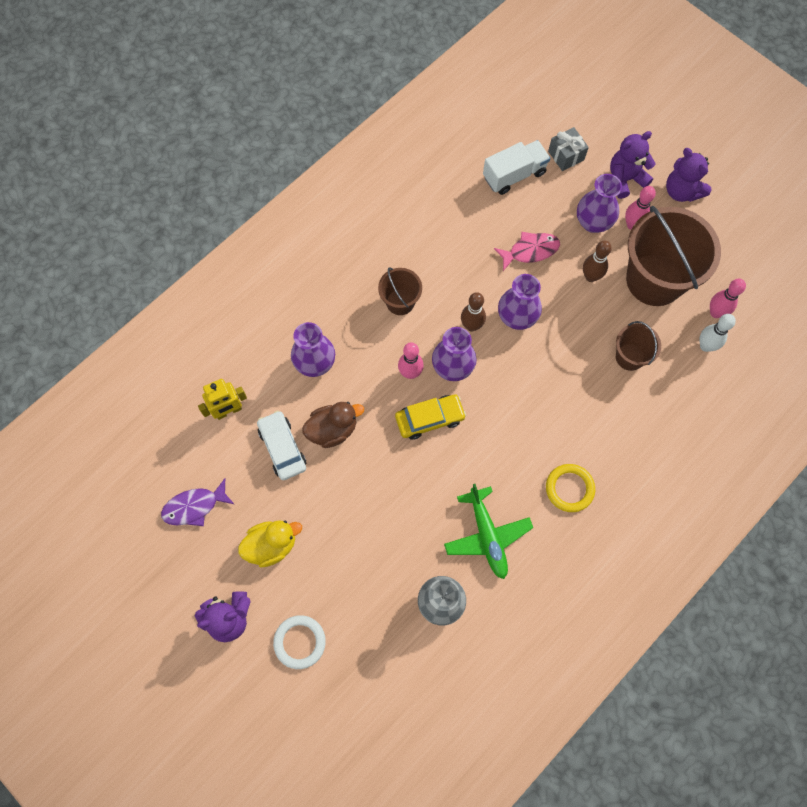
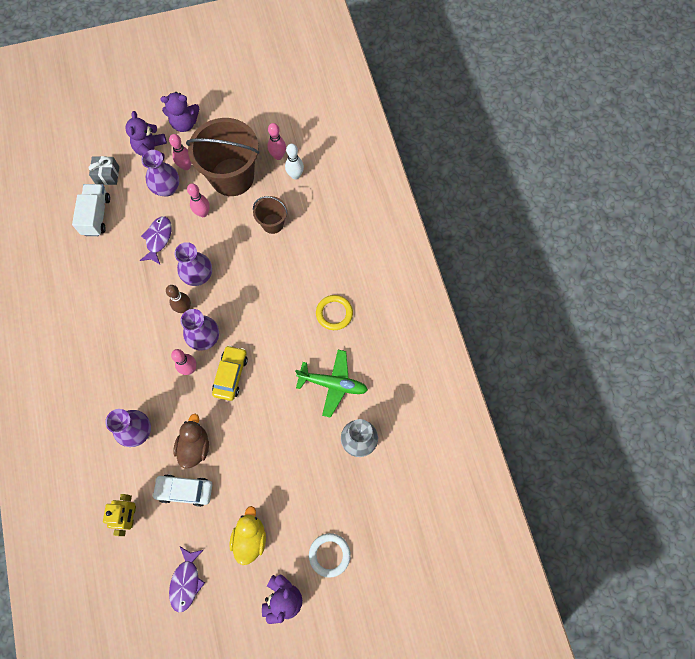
camera: 60 degrees left, 0 degrees up
brown bucket [378,267,422,315] -> none
pink fish [494,232,560,271] -> purple fish [140,216,172,264]
brown bowling pin [583,240,612,282] -> pink bowling pin [187,183,210,217]

